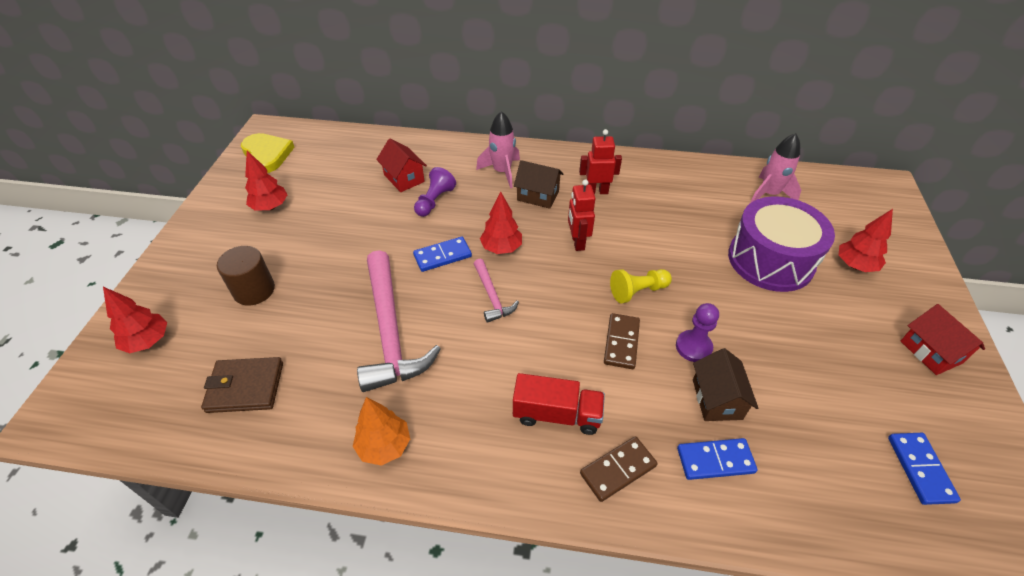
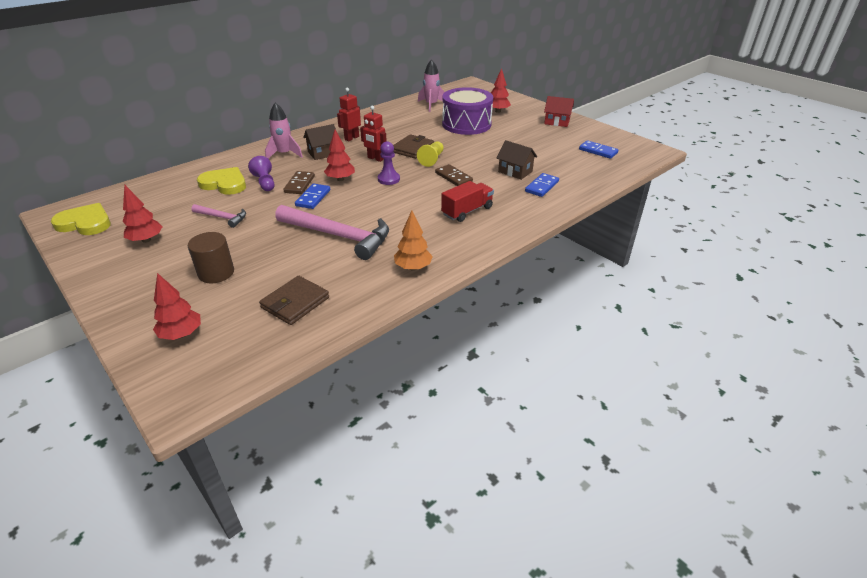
camera: 50 degrees left, 10 degrees down
red house [376,139,427,192] -> yellow heart [197,167,246,195]
pink hammer [474,259,519,323] -> pink hammer moved to [191,204,246,228]
brown domino [580,436,657,502] -> brown domino moved to [283,171,315,194]
purple pawn [676,303,719,362] -> purple pawn moved to [378,141,400,185]
none -> brown wallet [393,134,434,159]

